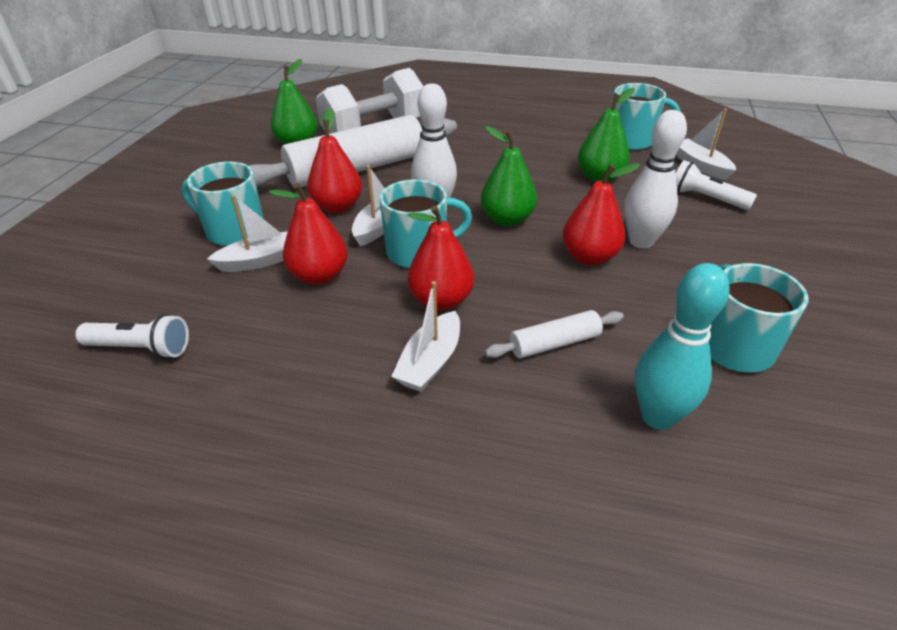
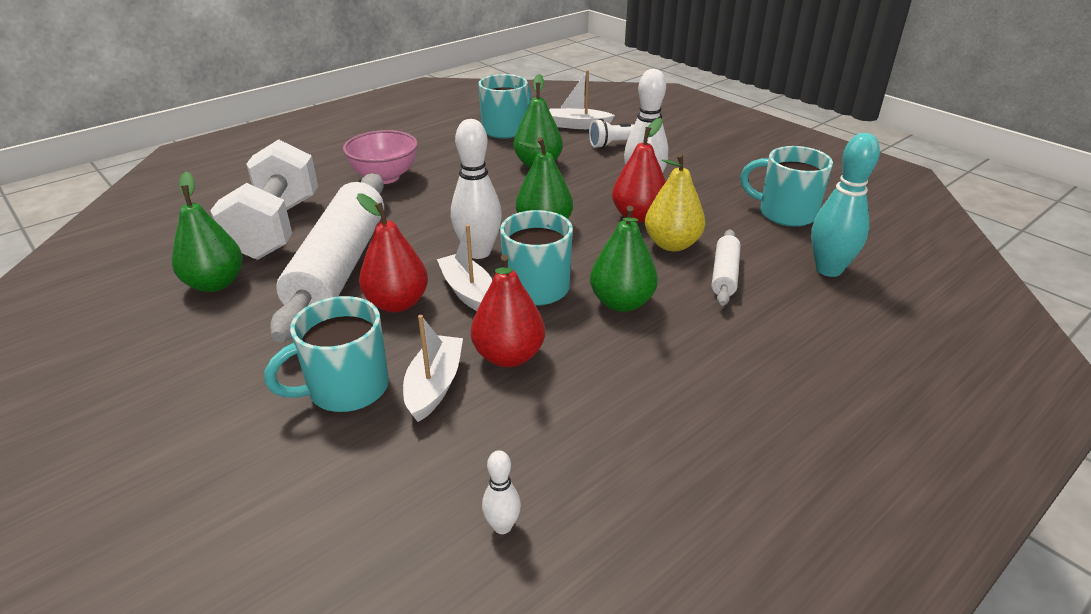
camera: 55 degrees left, 5 degrees down
white flashlight [75,314,189,359] -> white bowling pin [482,450,521,534]
white boat [391,281,460,392] -> none
red pear [408,205,474,310] -> green pear [590,206,658,312]
none -> pink bowl [343,130,418,184]
none -> yellow pear [645,153,705,251]

